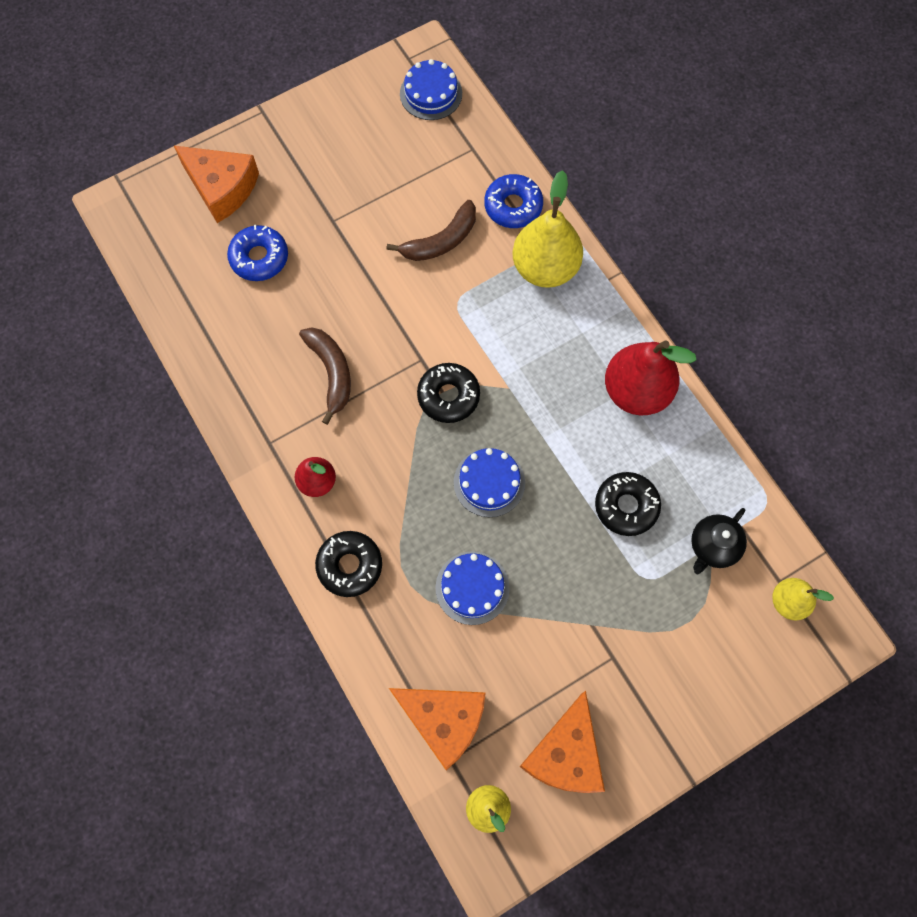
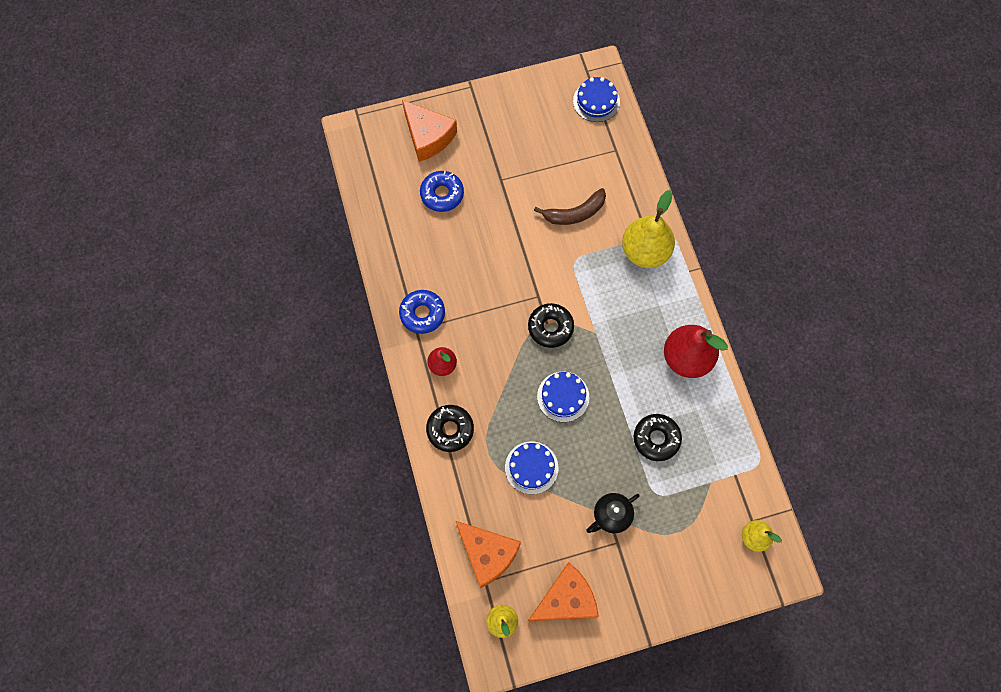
camera: 15 degrees right, 0 degrees up
brown banana [299,327,351,425] -> none
blue donut [484,174,543,228] -> blue donut moved to [399,290,445,334]
orange cheese [520,691,605,793] -> orange cheese turned 150 degrees counterclockwise [528,562,599,621]
black teapot [691,508,747,574] -> black teapot moved to [586,493,640,533]

